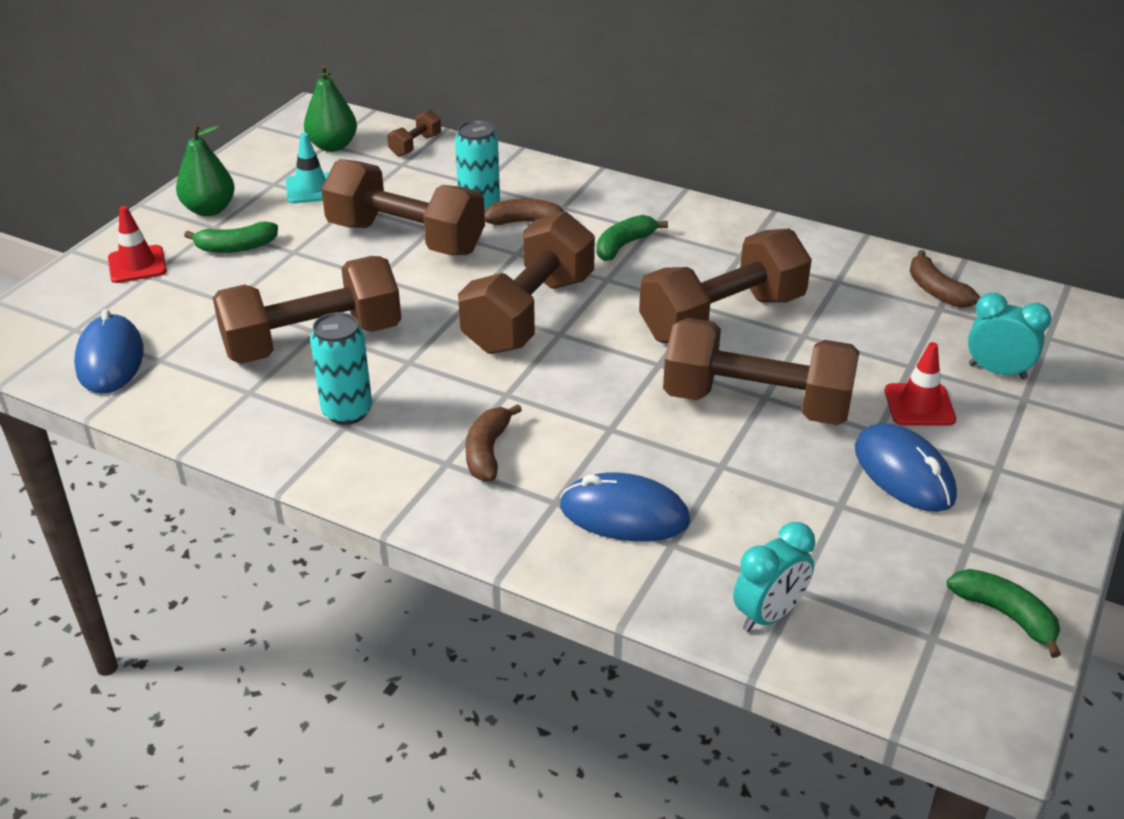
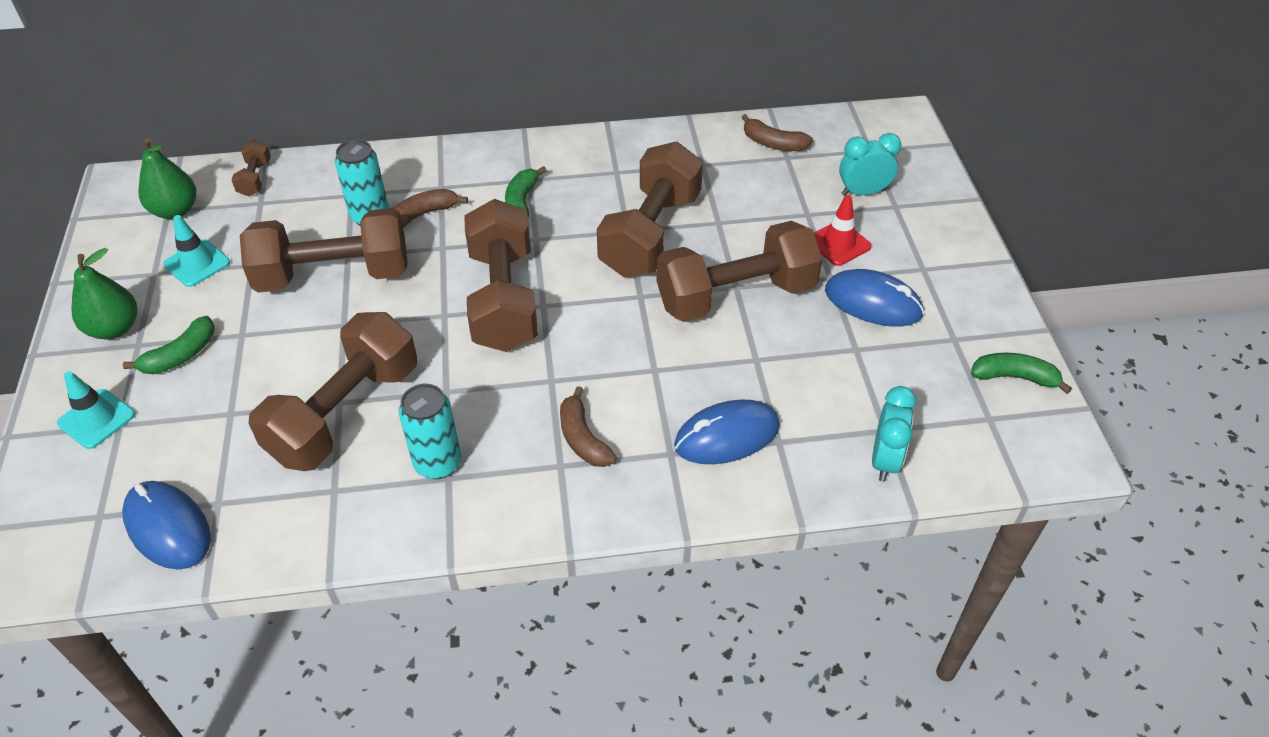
camera: 35 degrees left, 10 degrees up
red traffic cone [108,206,167,283] -> turquoise traffic cone [57,371,135,449]

